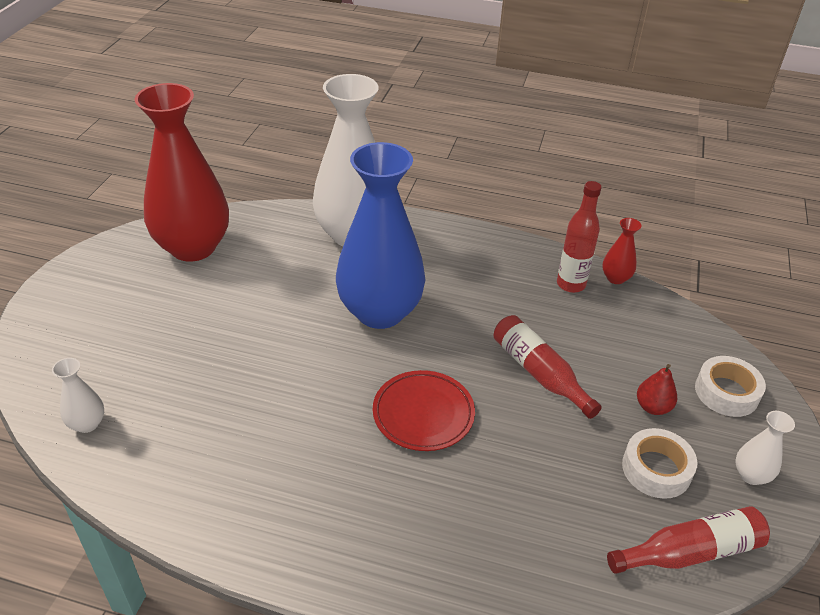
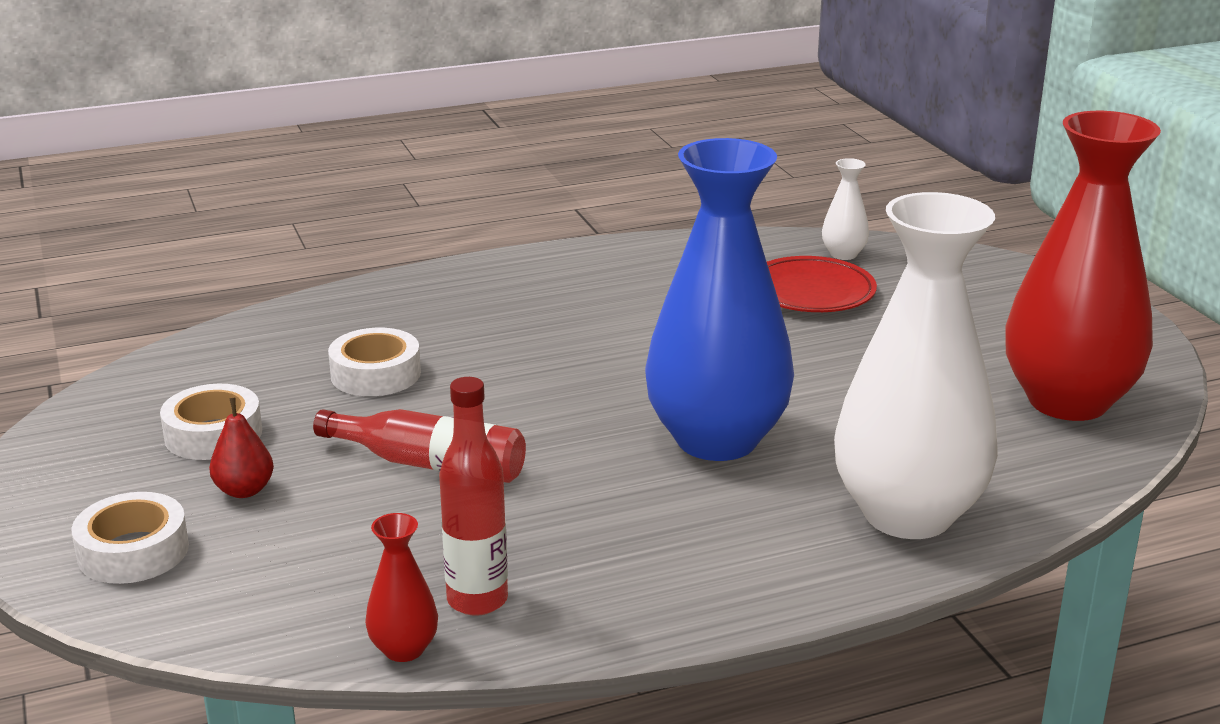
camera: 145 degrees right, 15 degrees down
red plate [373,370,475,451] -> red plate moved to [767,256,877,312]
red bottle [607,506,770,574] -> none
white vase [735,411,795,485] -> none
none -> white tape [328,328,421,396]

